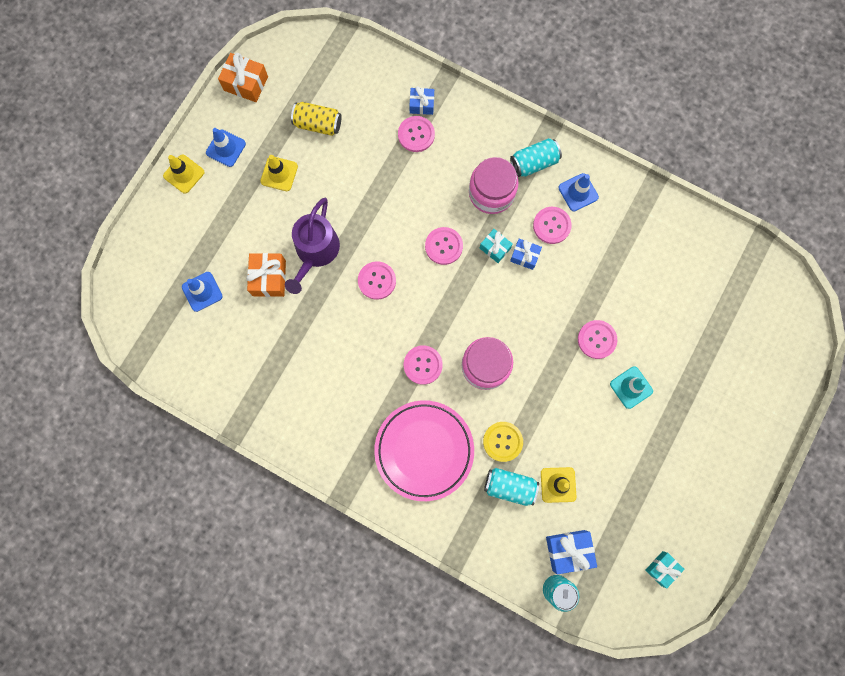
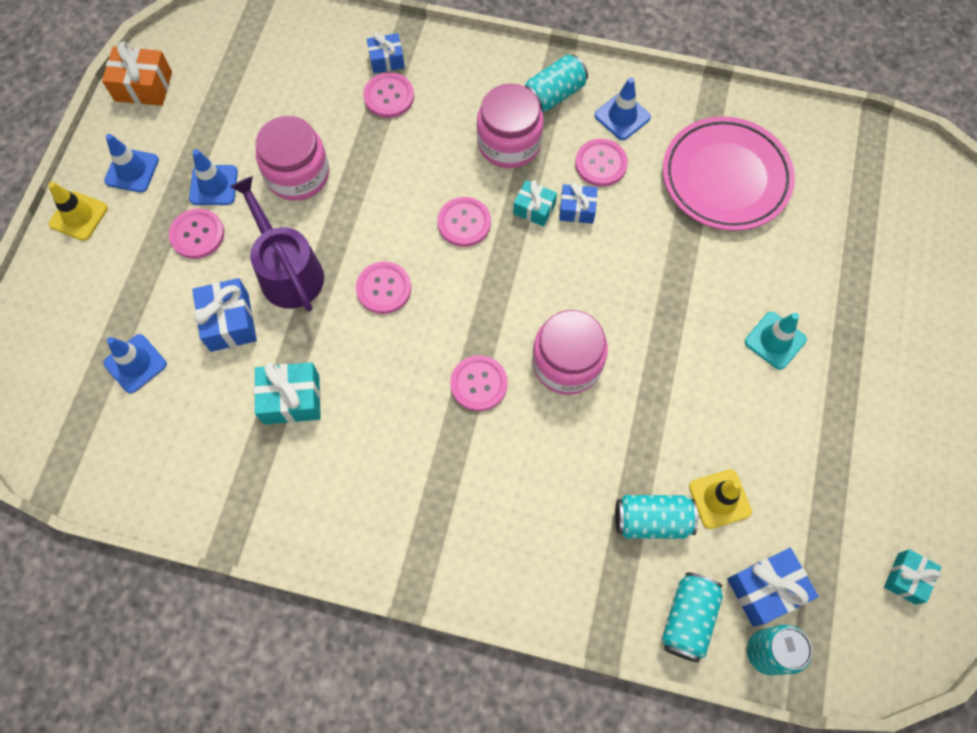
camera: 15 degrees left, 10 degrees down
orange gift [246,253,286,297] -> blue gift [192,278,257,352]
yellow traffic cone [260,155,298,191] -> blue traffic cone [189,149,238,205]
purple watering can [285,198,340,294] -> purple watering can turned 150 degrees clockwise [230,176,324,312]
yellow can [291,102,342,136] -> none
pink plate [374,400,474,501] -> pink plate moved to [663,116,795,231]
yellow button [483,422,523,462] -> none
pink button [578,320,617,359] -> pink button moved to [169,208,224,259]
none -> turquoise gift [254,362,321,425]
none -> pink jar [255,116,329,201]
none -> turquoise can [662,572,723,663]

